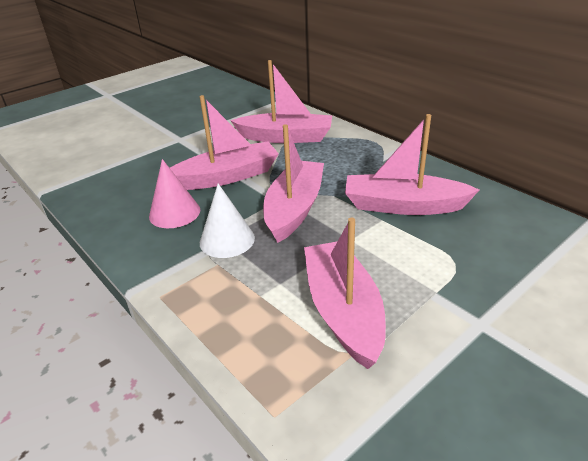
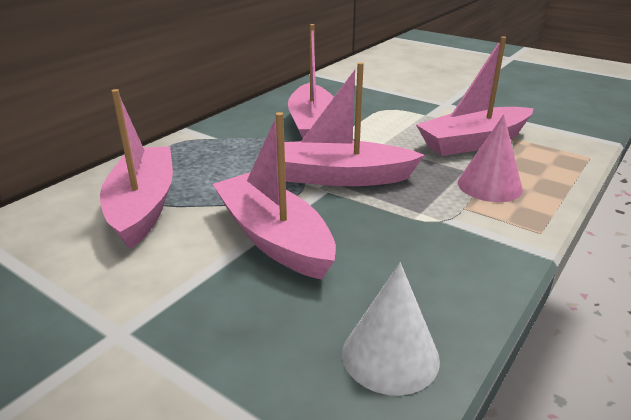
camera: 105 degrees left, 5 degrees down
pink cone [149,159,200,228] -> pink cone moved to [458,115,523,202]
white cone [200,184,255,258] -> white cone moved to [342,263,440,396]

